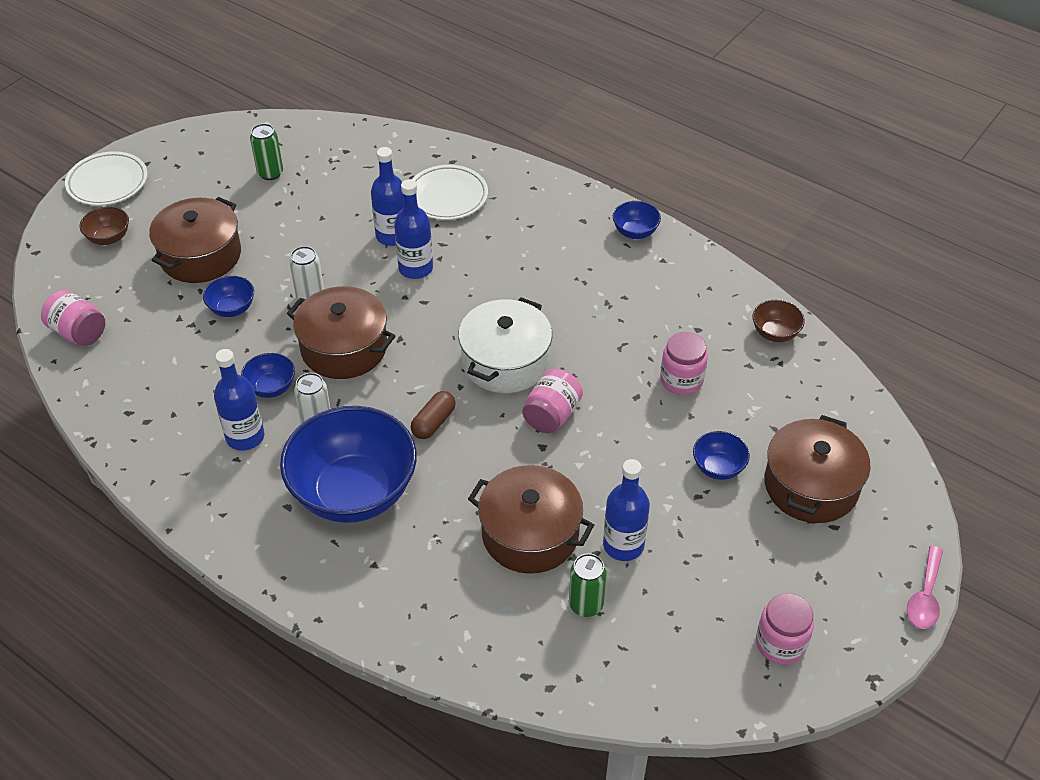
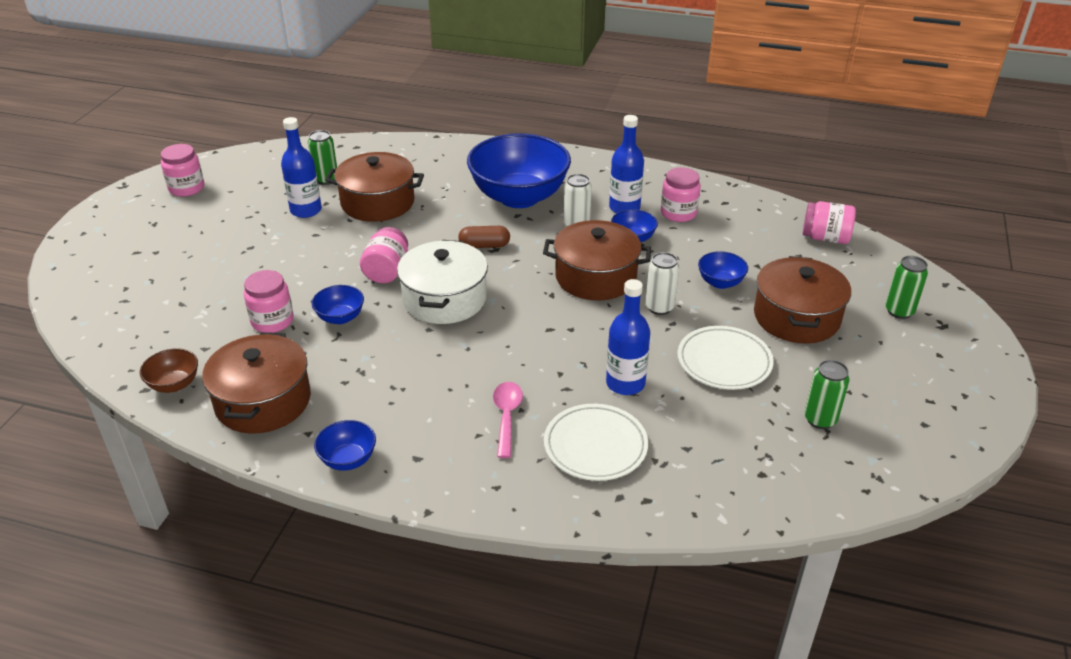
camera: 160 degrees right, 10 degrees down
white plate [65,151,147,206] -> white plate moved to [678,326,774,390]
brown bowl [80,206,129,245] -> green can [886,256,928,319]
blue bottle [394,179,433,279] -> none
brown capsule [411,391,456,439] -> brown capsule turned 75 degrees clockwise [458,226,510,248]
blue bowl [693,431,750,480] -> blue bowl moved to [312,285,364,324]
brown pot [764,415,871,523] -> brown pot moved to [202,332,311,434]
pink spoon [907,546,943,629] -> pink spoon moved to [493,382,523,458]
none -> pink jar [661,167,701,222]

